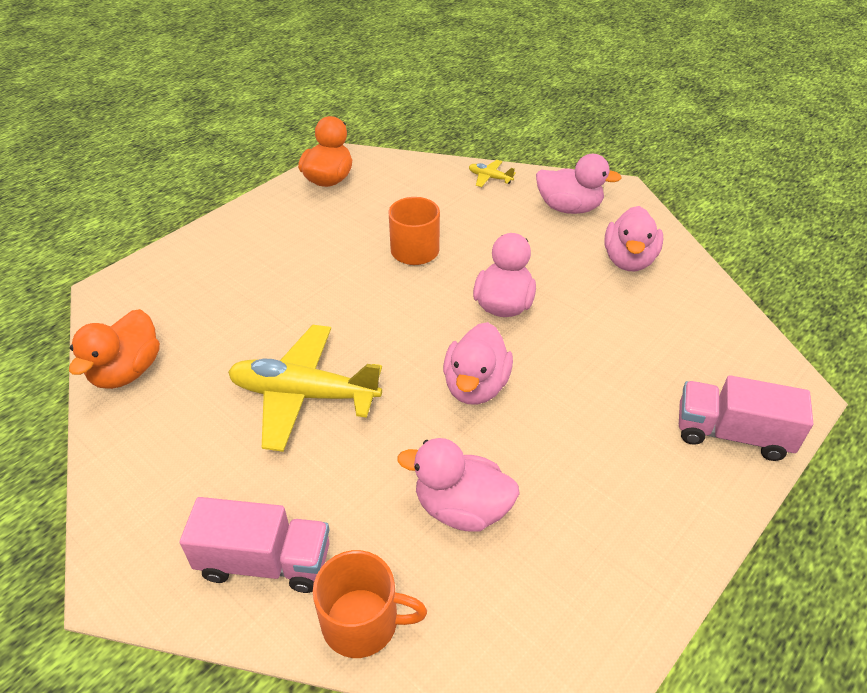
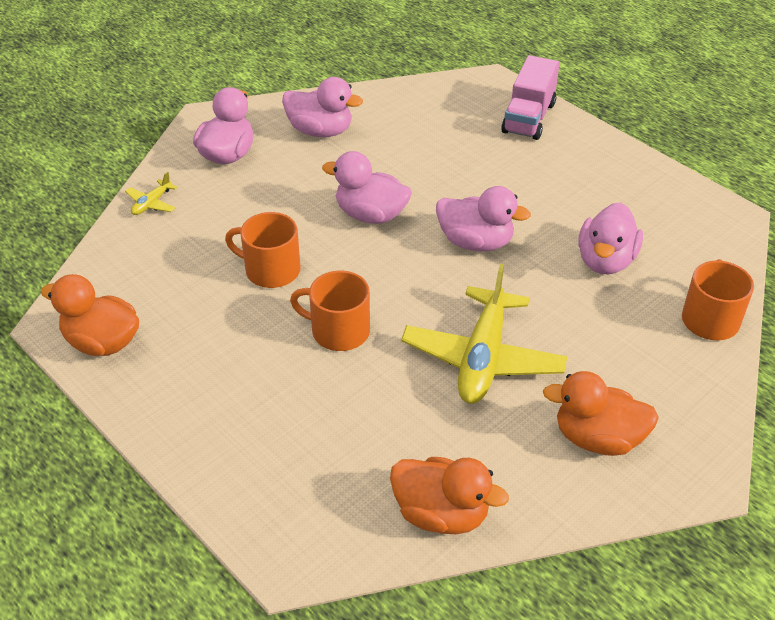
camera: 85 degrees left, 0 degrees up
pink truck [180,497,329,593] -> none
none -> orange mug [290,270,370,351]
none -> orange duck [543,371,659,456]

